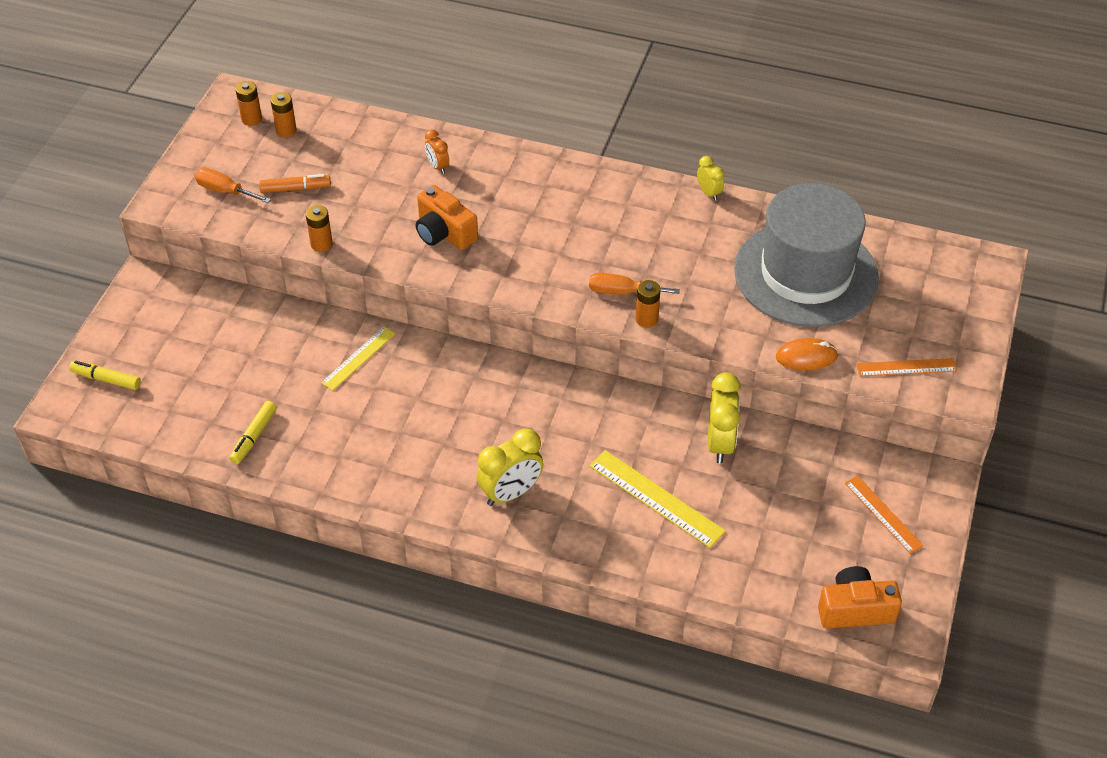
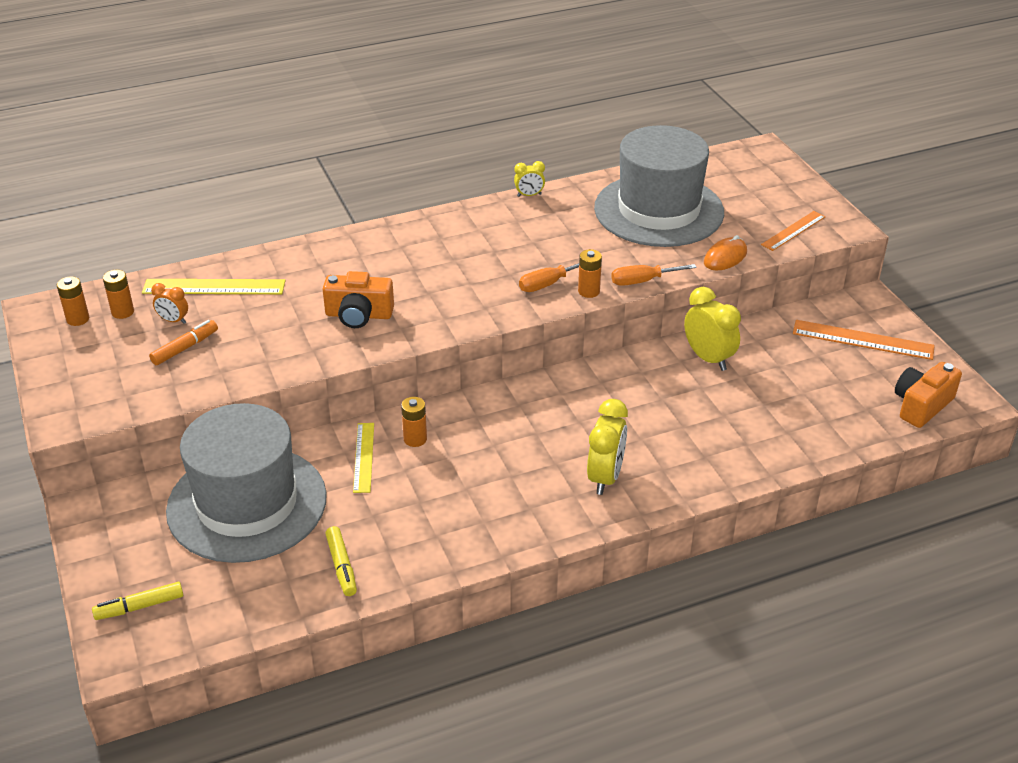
camera: 40 degrees left, 10 degrees down
orange screwdriver [195,168,271,203] -> orange screwdriver moved to [611,264,697,286]
orange battery [306,205,333,252] -> orange battery moved to [401,397,427,447]
orange clock [425,130,449,174] -> orange clock moved to [151,283,188,324]
yellow ruler [589,450,726,548] -> yellow ruler moved to [142,279,286,294]
yellow clock [697,156,724,201] -> yellow clock turned 150 degrees clockwise [514,161,545,197]
orange ruler [845,476,924,554] -> orange ruler [793,320,935,360], size x1.52
none -> grey hat [166,403,327,563]

